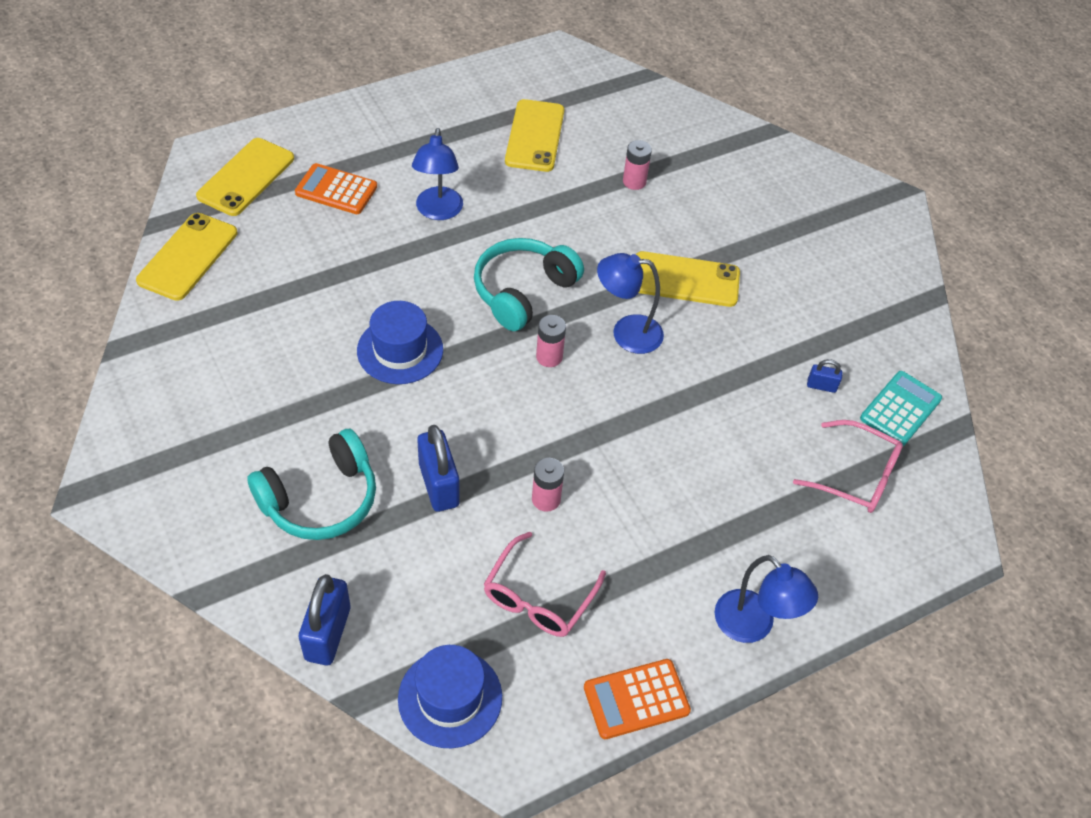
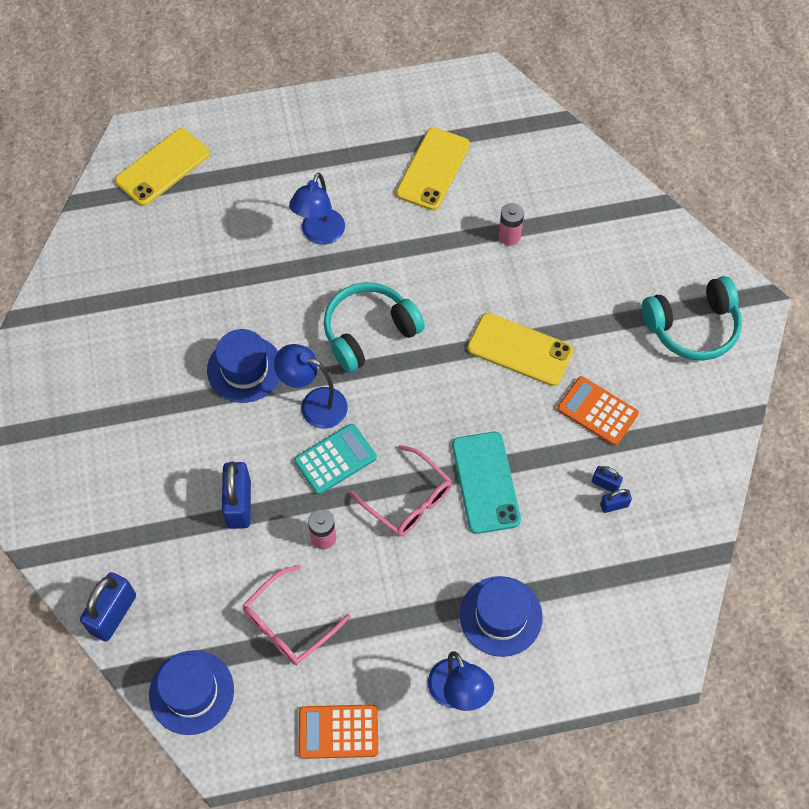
camera: 20 degrees right, 10 degrees up
yellow phone [136,213,237,301] -> none
turquoise headphones [247,429,376,540] -> turquoise headphones moved to [642,276,742,361]
orange calculator [295,163,377,214] -> orange calculator moved to [557,376,639,446]
pink battery [536,315,566,367] -> none
blue lamp [597,253,664,354] -> blue lamp moved to [274,344,348,429]
pink glasses [793,420,903,513] -> pink glasses moved to [350,445,452,537]
turquoise calculator [860,371,942,446] -> turquoise calculator moved to [294,424,376,495]
none -> turquoise phone [452,432,521,534]
none -> blue hat [460,576,543,657]
none -> blue padlock [600,489,632,513]

